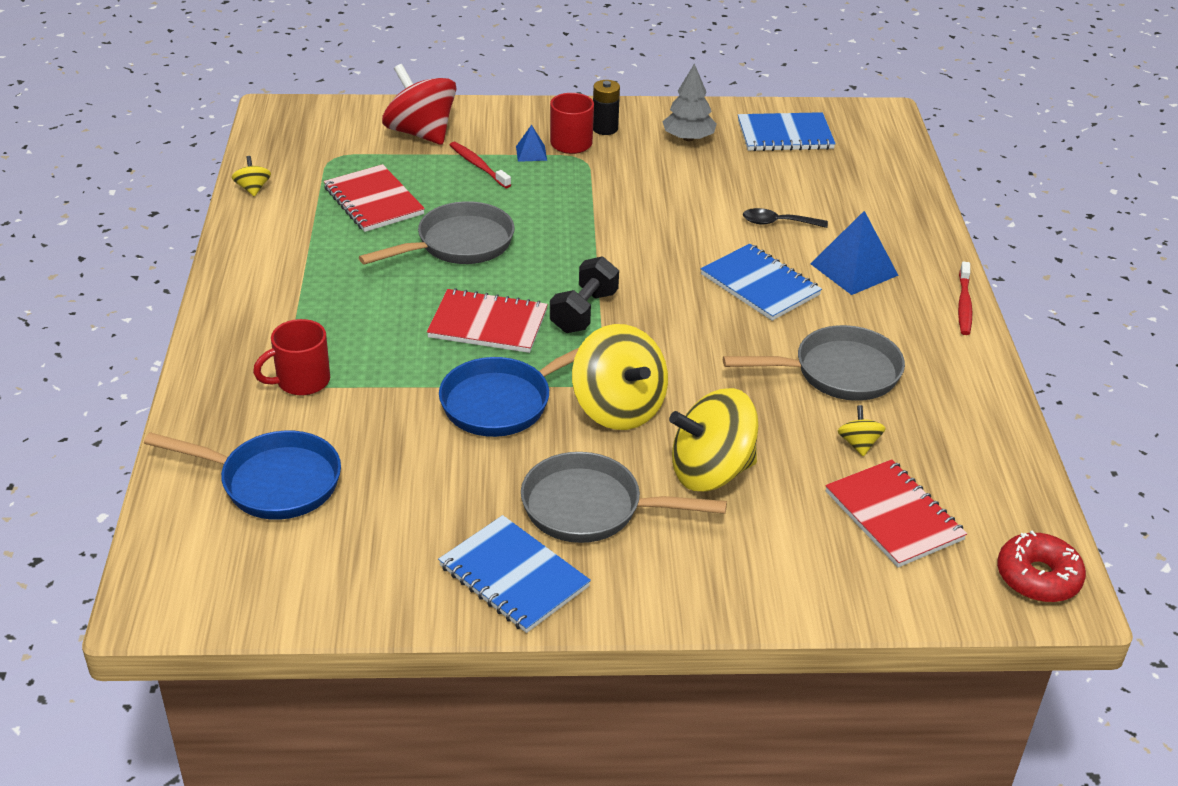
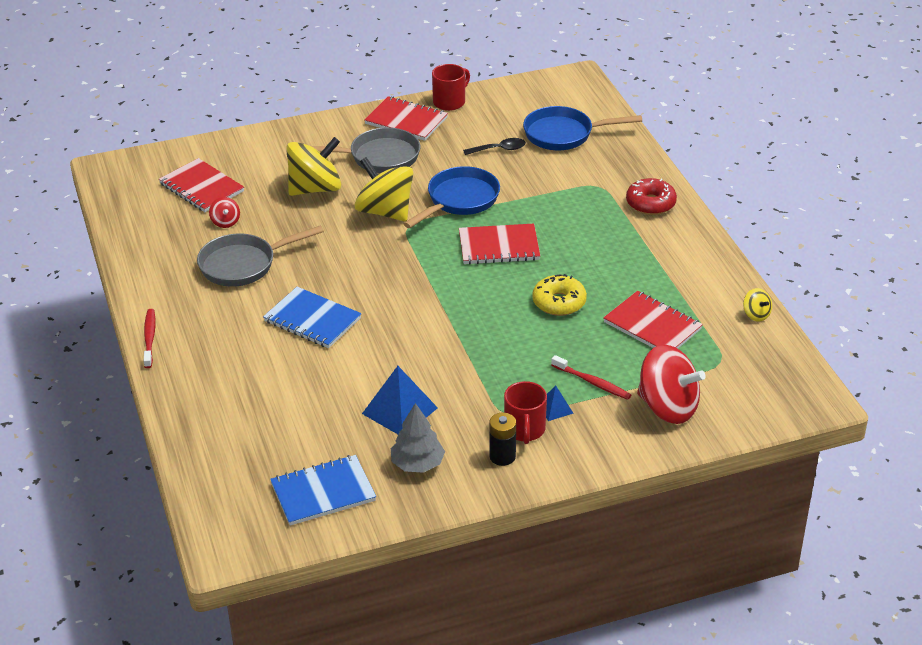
camera: 165 degrees right, 0 degrees up
red mug [253,319,330,395] -> red mug moved to [432,64,470,111]
grey pan [359,201,515,265] -> yellow donut [532,274,587,316]
blue notebook [438,515,591,633] -> red notebook [364,96,448,141]
black dumbbell [550,256,619,333] -> none
black spoon [743,208,828,228] -> black spoon moved to [463,138,526,155]
blue pyramid [810,211,899,295] -> blue pyramid moved to [362,366,438,434]
yellow spinning top [837,405,886,456] -> red spinning top [209,197,240,228]
red donut [997,531,1086,602] -> red donut moved to [626,178,677,215]

